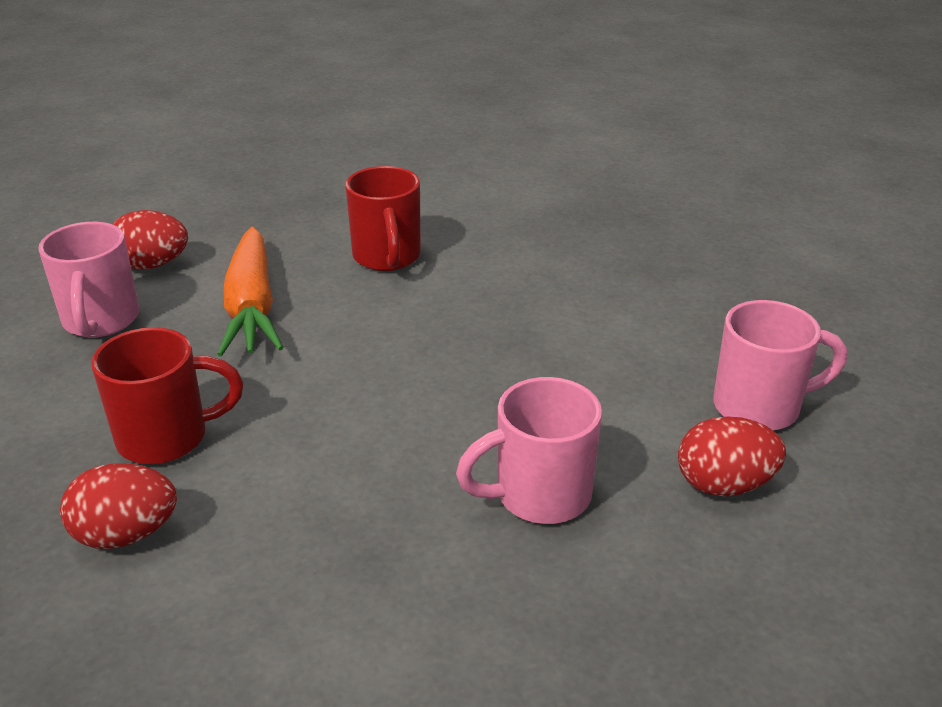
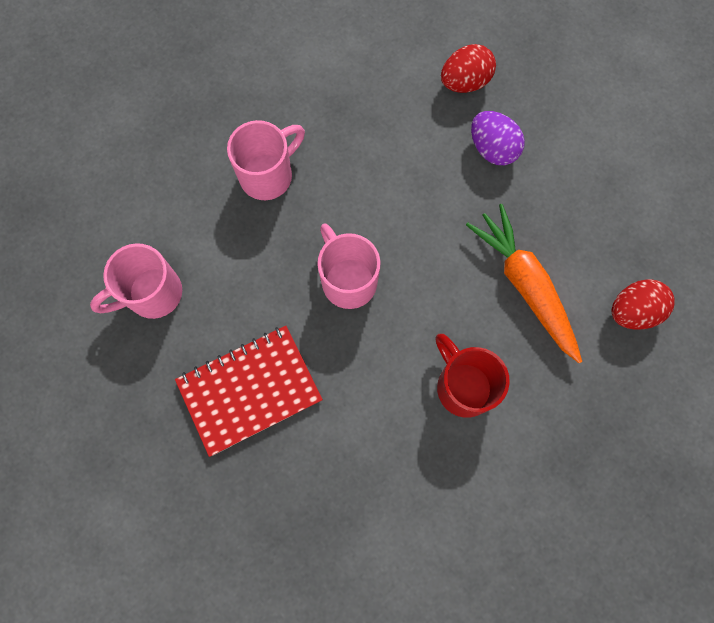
camera: 160 degrees right, 40 degrees up
pink mug [38,222,139,338] -> pink mug moved to [317,223,381,309]
red mug [91,327,243,464] -> purple egg [471,111,525,165]
red egg [678,416,786,496] -> none
none -> red notebook [175,326,323,457]

